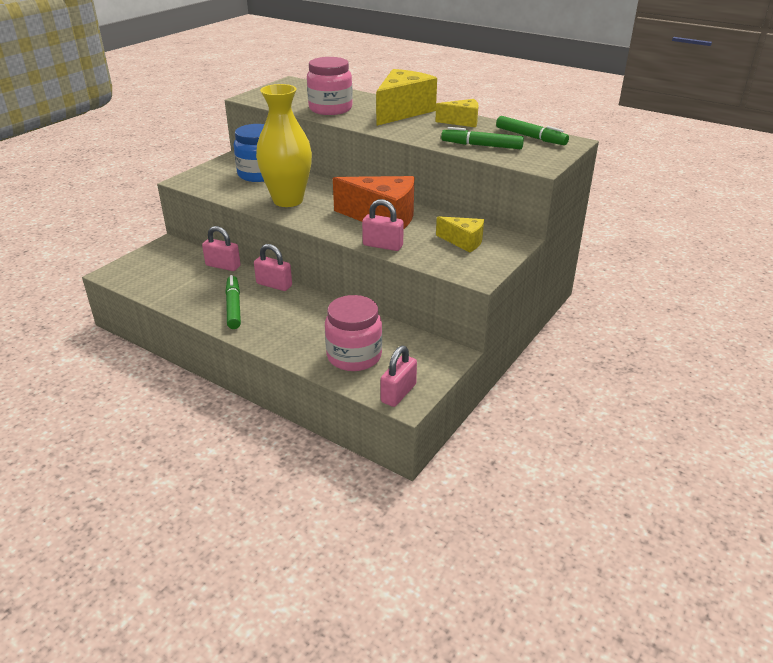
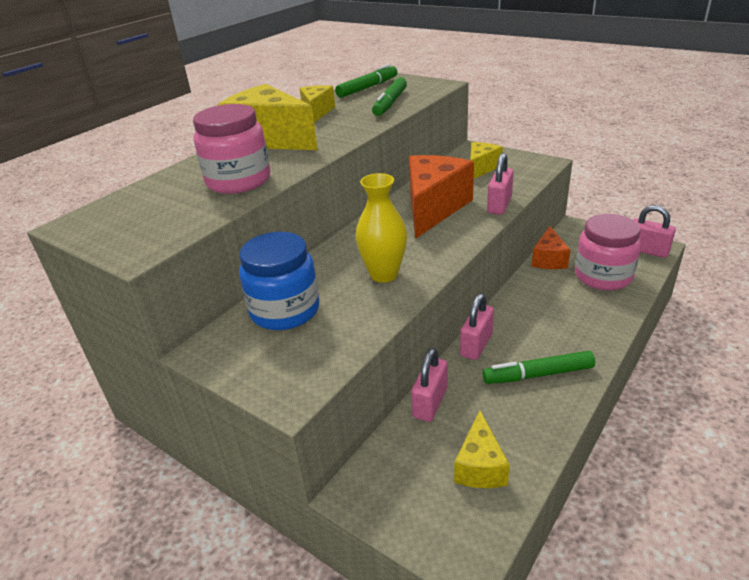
camera: 85 degrees left, 0 degrees up
yellow vase [256,84,312,207] -> yellow vase [355,173,407,283], size x0.66
none -> yellow cheese [454,411,510,488]
none -> orange cheese [531,226,570,269]

